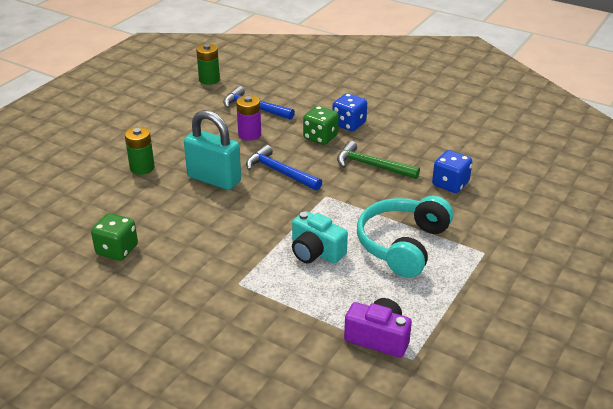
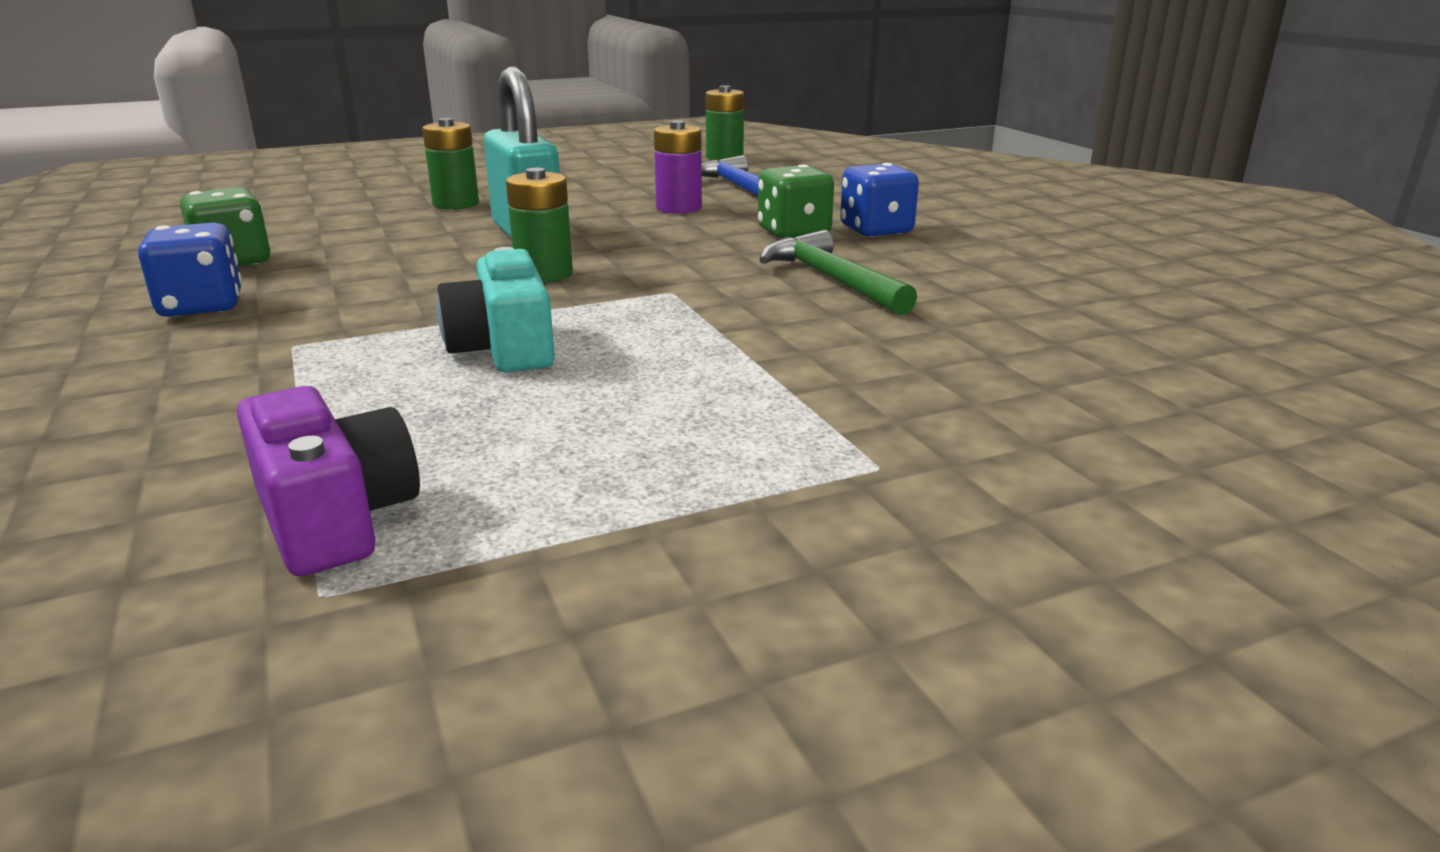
camera: 35 degrees right, 10 degrees down
blue hammer [246,145,322,191] -> none
turquoise headphones [357,195,453,278] -> none
blue dice [432,150,472,193] -> blue dice moved to [138,222,242,317]
none -> green battery [506,168,573,283]

